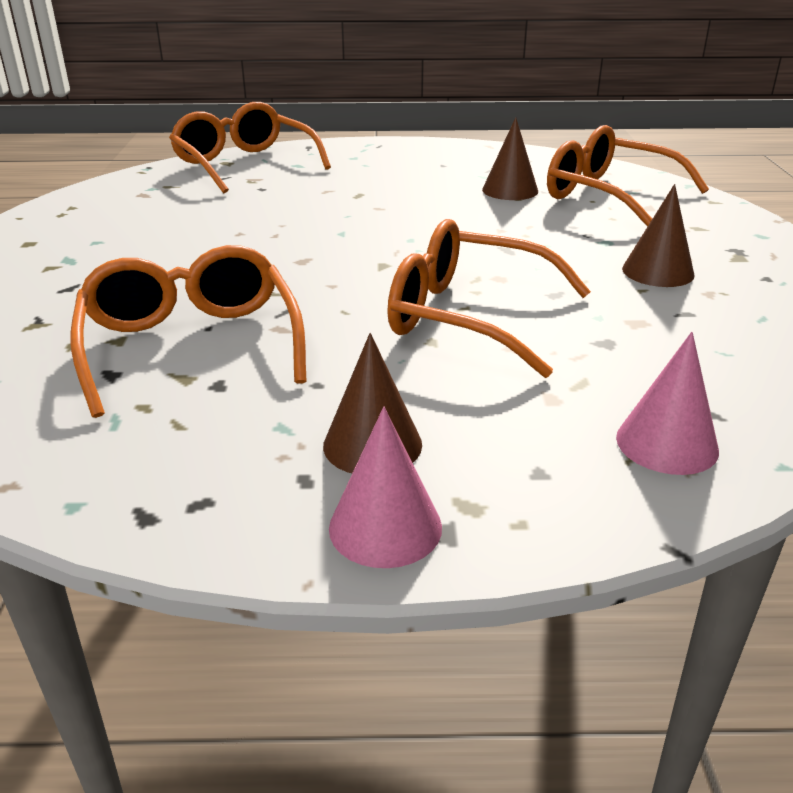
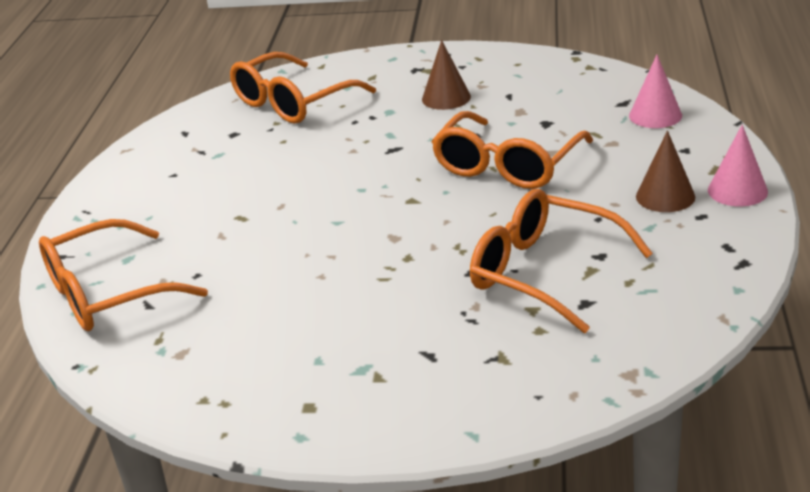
camera: 80 degrees left, 0 degrees up
orange glasses [70,245,307,418] -> orange glasses turned 45 degrees clockwise [470,189,653,333]
brown cone [482,117,538,200] -> none

